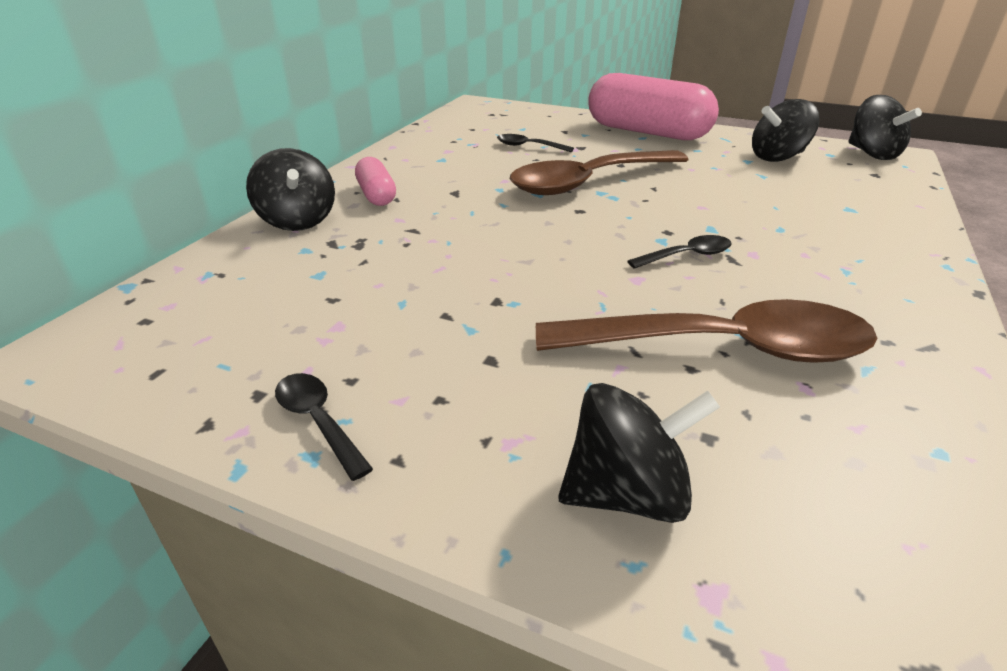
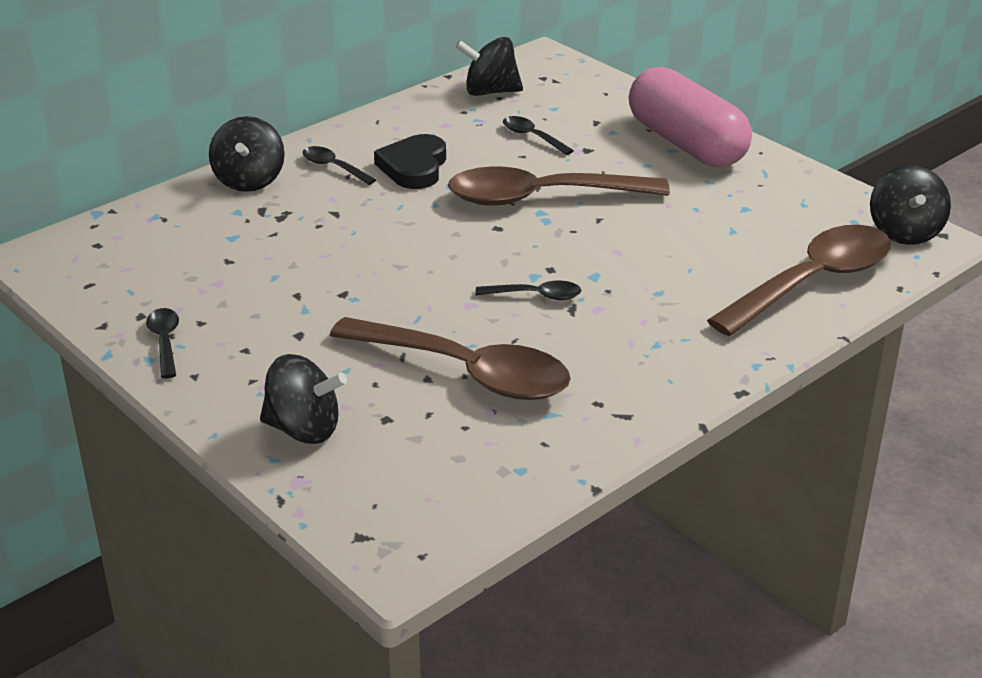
camera: 25 degrees right, 0 degrees up
pink capsule [355,157,396,206] -> black spoon [302,146,376,185]
black spinning top [752,99,819,162] -> black spinning top moved to [455,37,523,96]
none -> black heart [374,134,446,189]
none -> brown spoon [707,225,891,336]

